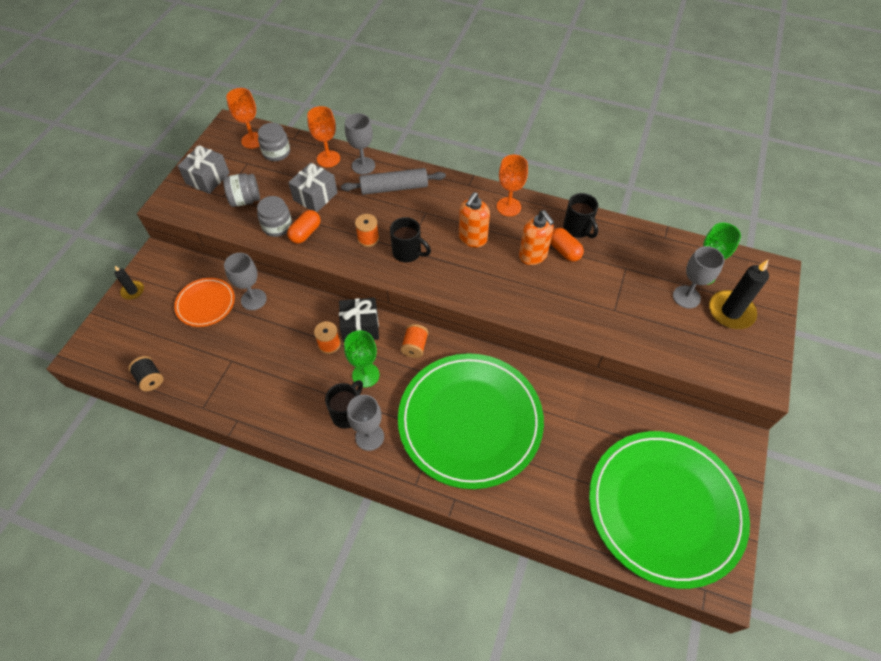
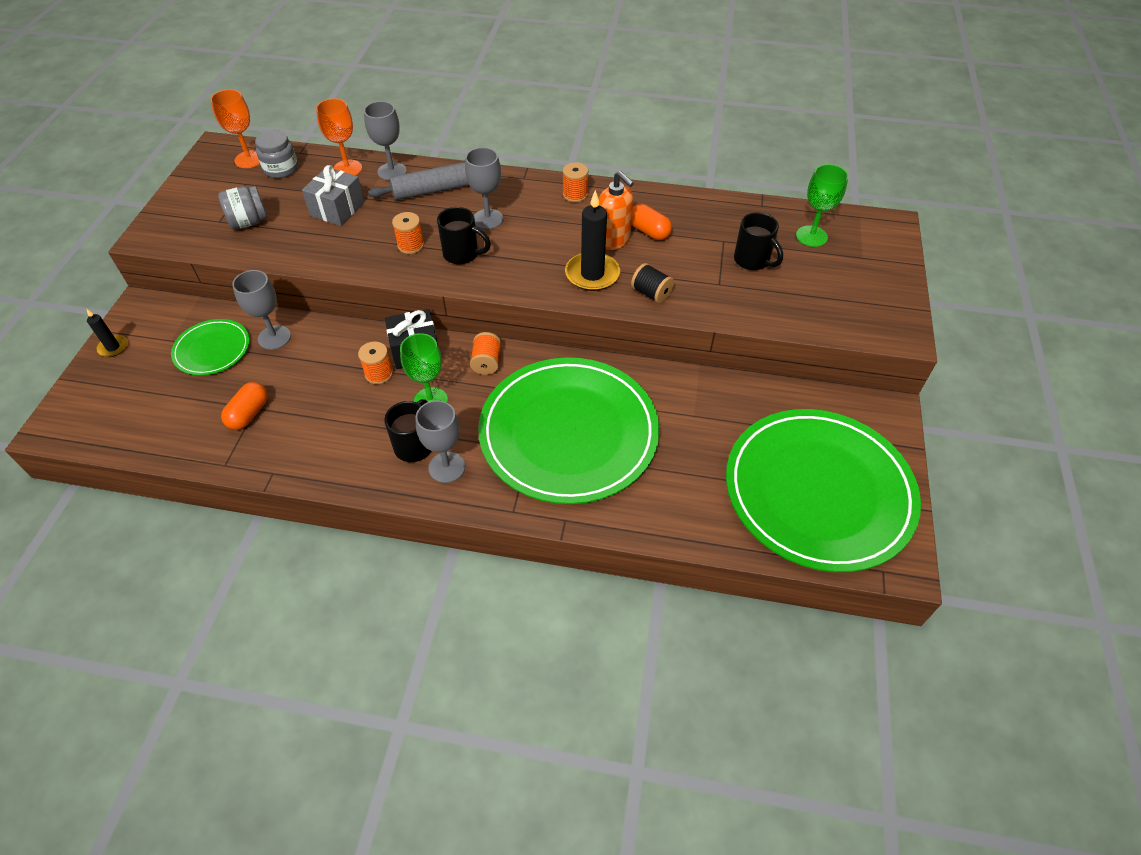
camera: 10 degrees left, 5 degrees down
black spool [128,356,163,391] -> black spool moved to [631,263,674,303]
orange plate [174,278,235,327] -> green plate [171,319,250,375]
grey gift [178,145,229,194] -> none
grey jar [257,196,292,237] -> none
orange capsule [287,210,321,244] -> orange capsule moved to [221,382,268,430]
orange soap dispenser [459,192,490,247] -> none
orange goblet [497,155,528,216] -> orange spool [563,162,588,202]
black mug [563,193,598,238] -> black mug moved to [734,212,783,270]
grey goblet [673,246,725,308] -> grey goblet moved to [465,147,503,229]
black candle [709,259,769,329] -> black candle moved to [565,190,620,291]

